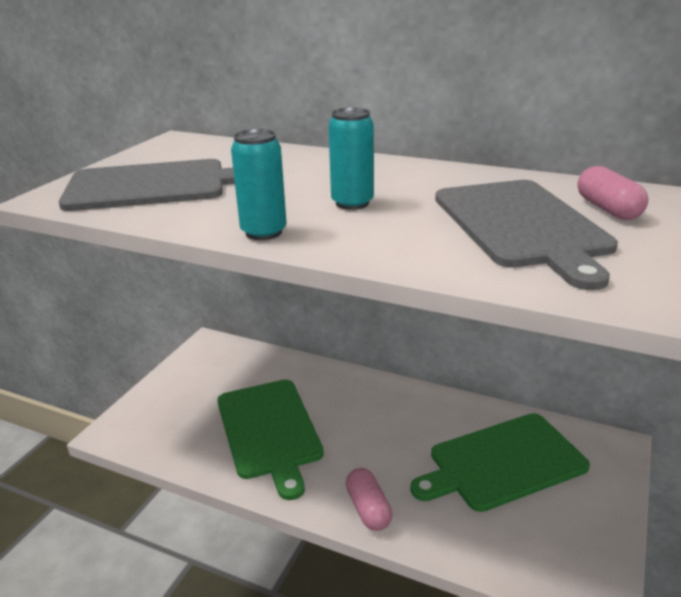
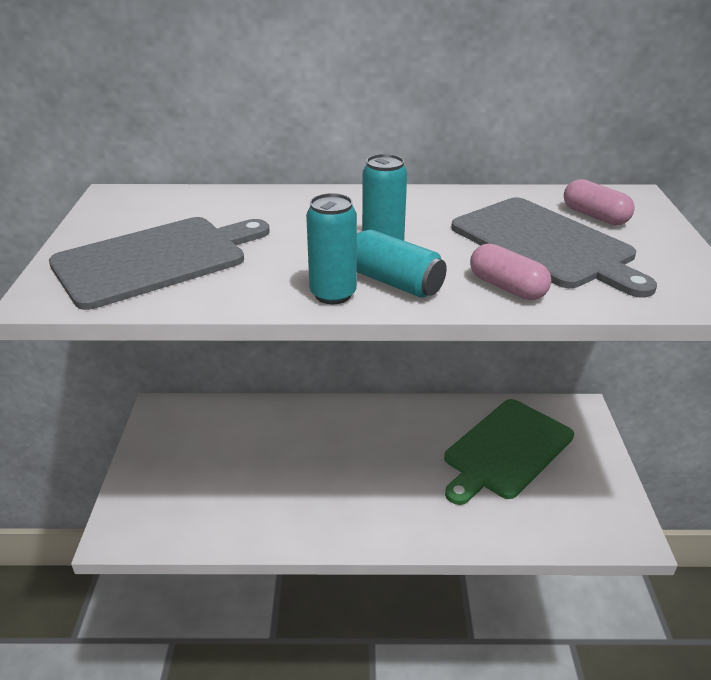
camera: 25 degrees left, 5 degrees up
green cutting board [217,379,324,500] -> none
pink capsule [346,468,392,531] -> pink capsule moved to [470,243,551,300]
none -> turquoise can [357,230,447,298]

